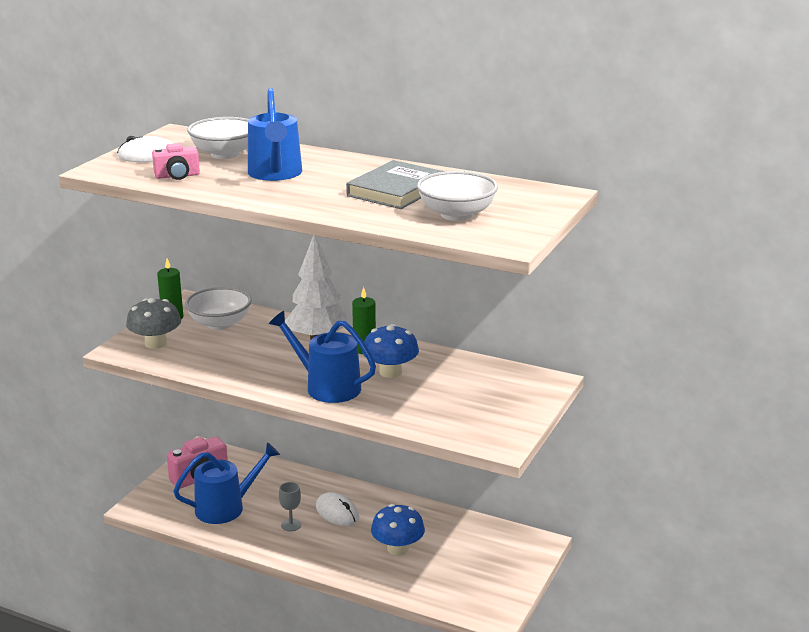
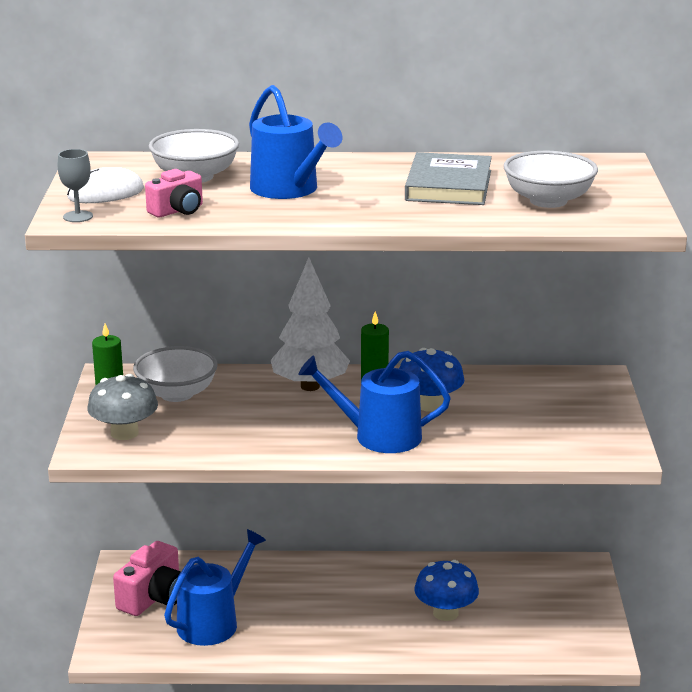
camera: 25 degrees left, 0 degrees up
grey goblet [279,482,301,531] -> grey goblet moved to [58,149,93,222]
white mouse [316,492,359,526] -> none

